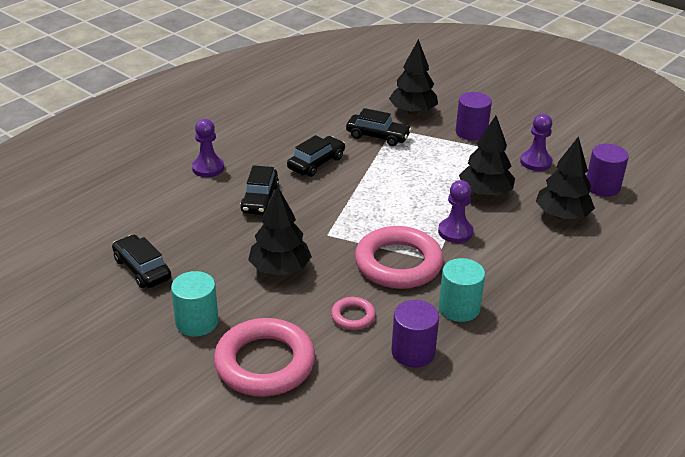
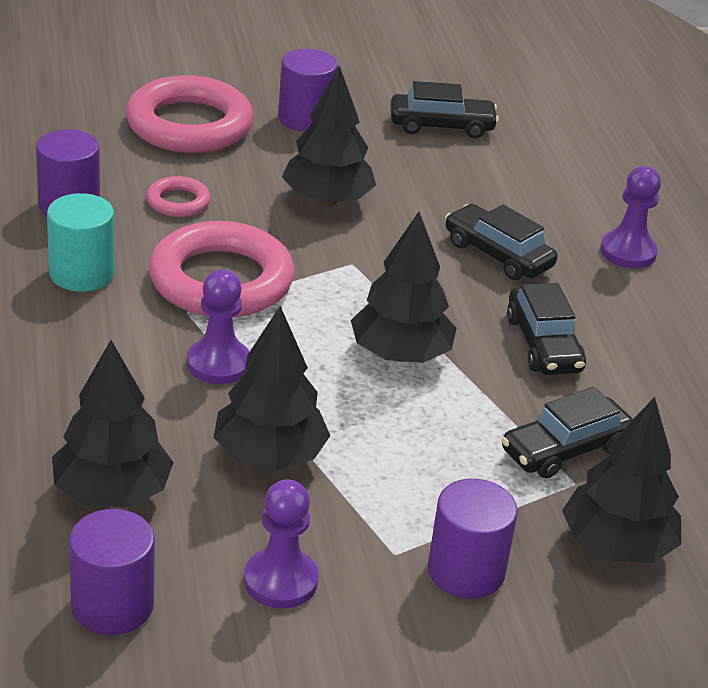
camera: 125 degrees right, 0 degrees up
turquoise cylinder [171,271,218,337] -> purple cylinder [278,49,338,132]
none -> black tree [351,212,457,363]

